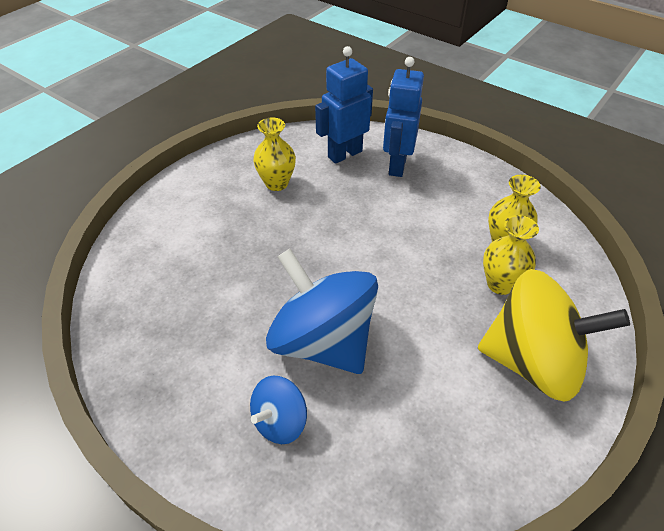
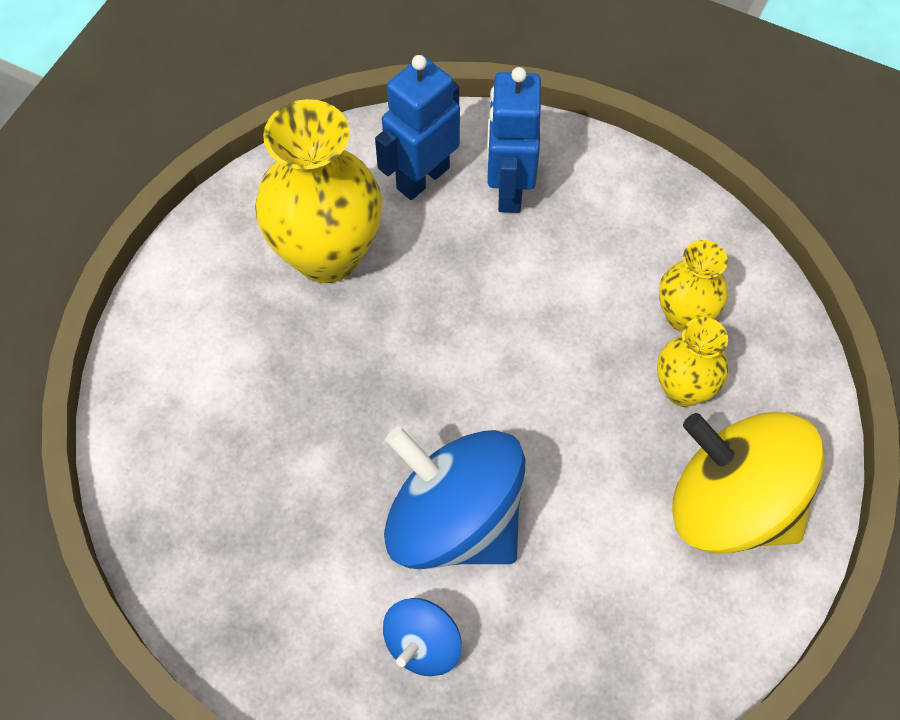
camera: 10 degrees left, 15 degrees up
yellow vase [253,118,296,191] -> yellow vase [255,99,382,283], size x1.84
yellow spinning top [478,269,630,402] -> yellow spinning top turned 150 degrees counterclockwise [672,412,825,553]

